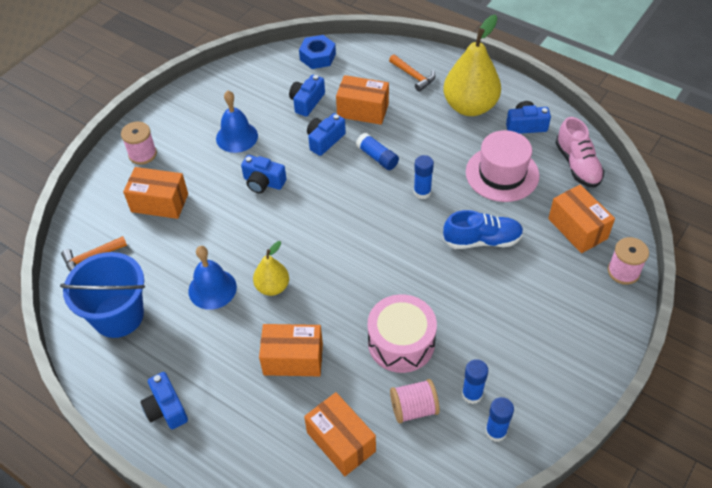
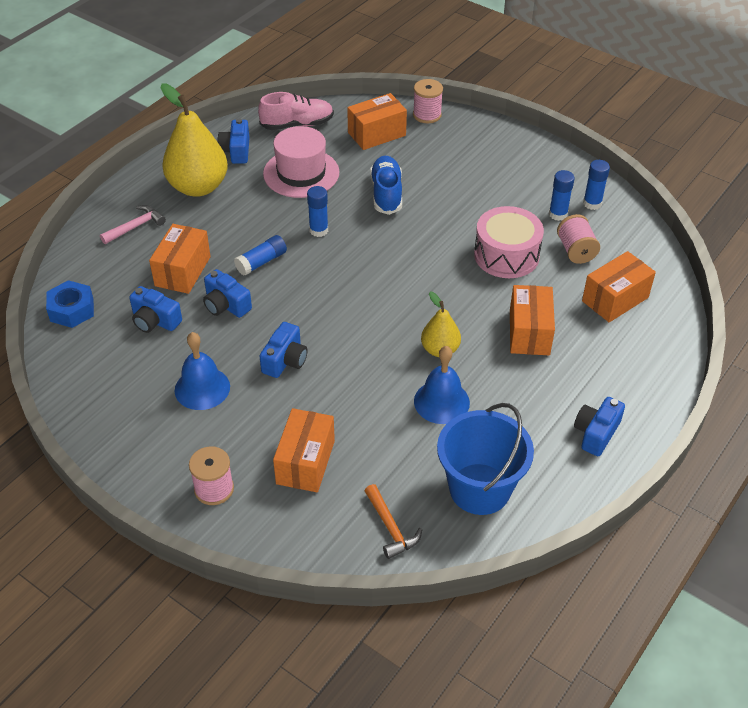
camera: 90 degrees left, 5 degrees down
blue camera [140,372,188,429] -> blue camera turned 150 degrees clockwise [574,397,625,456]
orange hammer [389,54,435,92] -> pink hammer [100,205,166,244]

